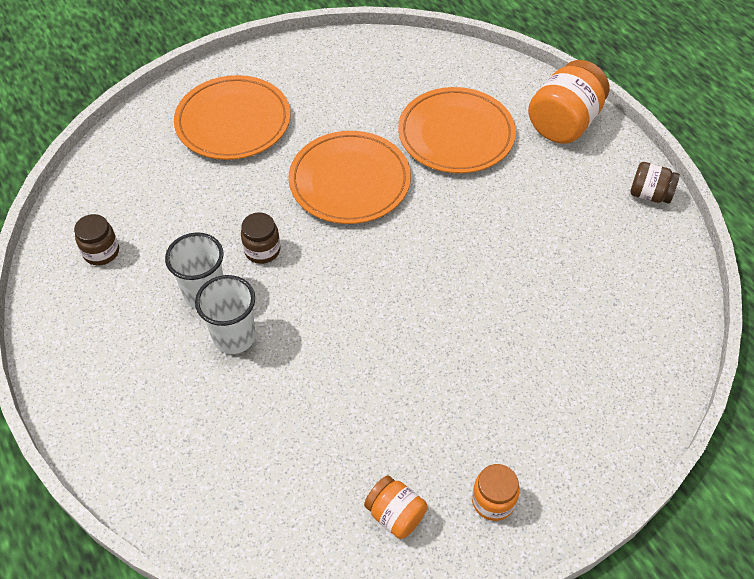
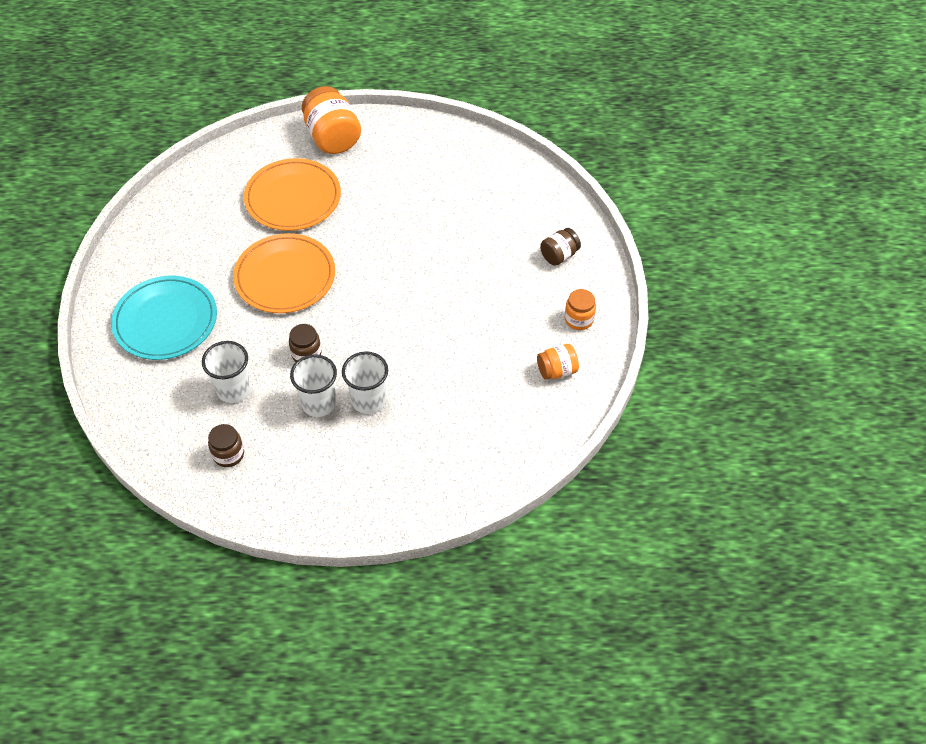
camera: 60 degrees left, 0 degrees up
orange plate [174,75,290,160] -> turquoise plate [111,276,217,360]
brown jar [630,162,680,204] -> brown jar moved to [540,228,581,266]
none -> white cup [202,341,251,403]

